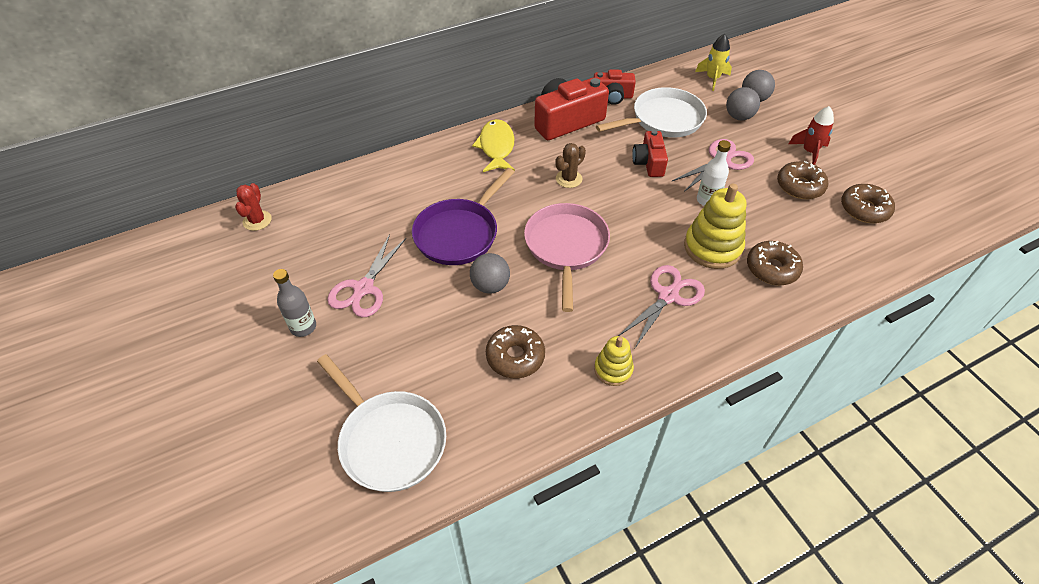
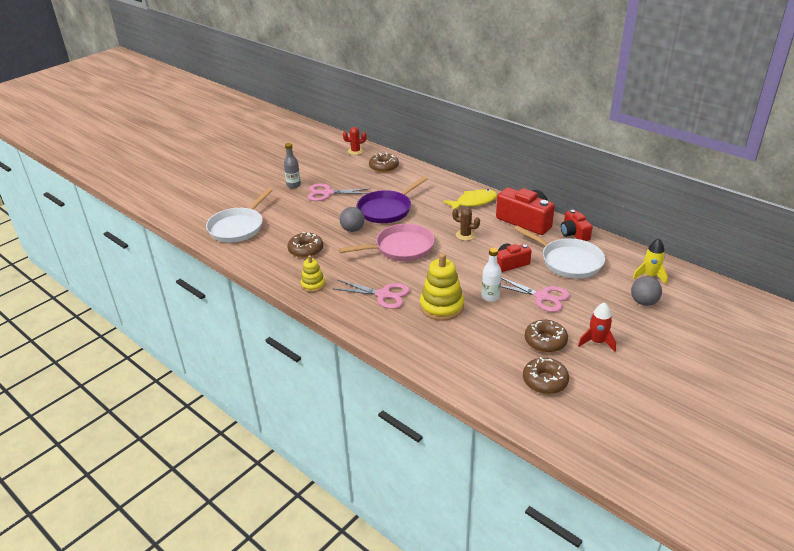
camera: 70 degrees right, 15 degrees down
purple pan [412,168,515,265] -> purple pan turned 60 degrees counterclockwise [357,176,428,223]
grey ball [726,87,760,120] -> none
brown donut [747,241,803,285] -> brown donut moved to [369,153,399,173]

